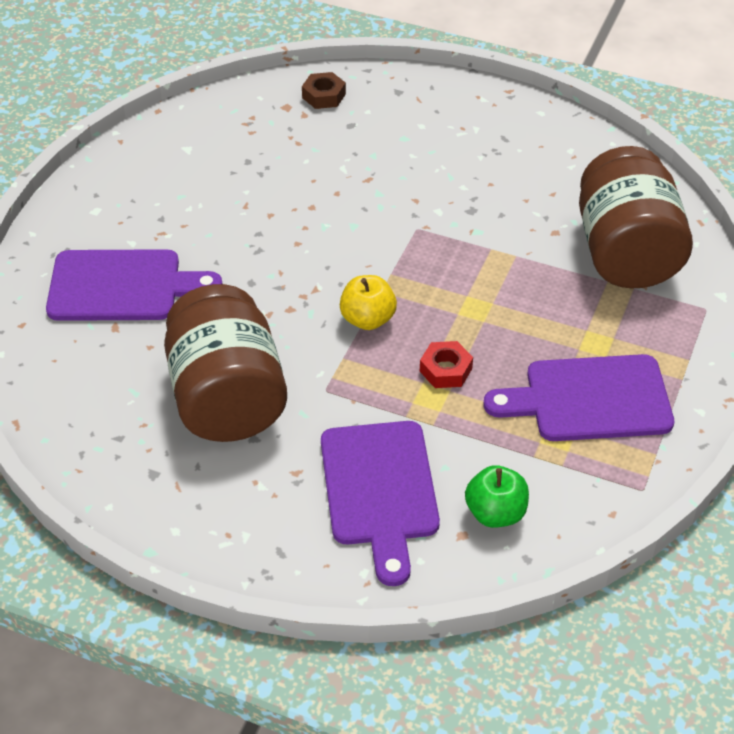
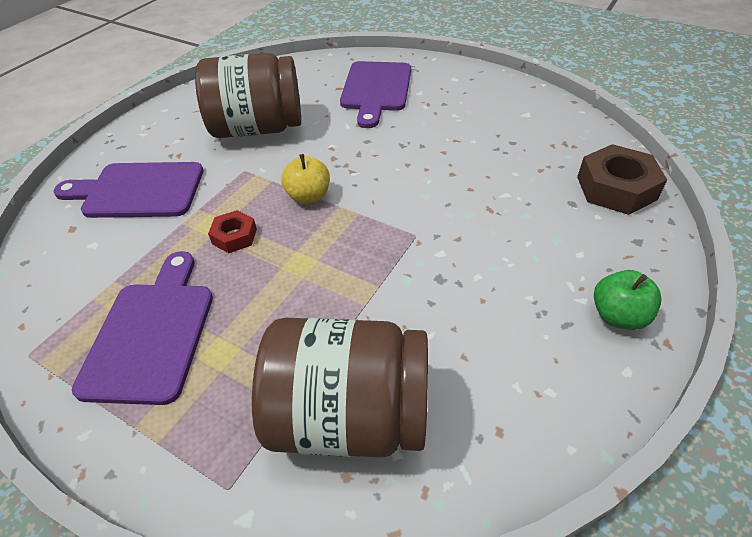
camera: 100 degrees right, 0 degrees up
brown nut [302,72,346,109] -> brown nut [577,144,667,215], size x1.79
green apple [465,465,529,528] -> green apple moved to [594,270,662,330]

